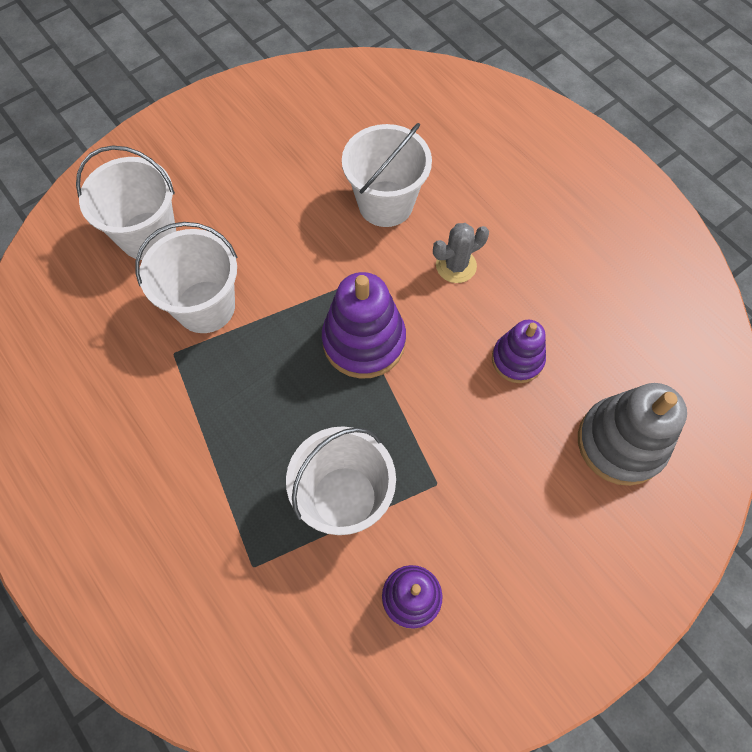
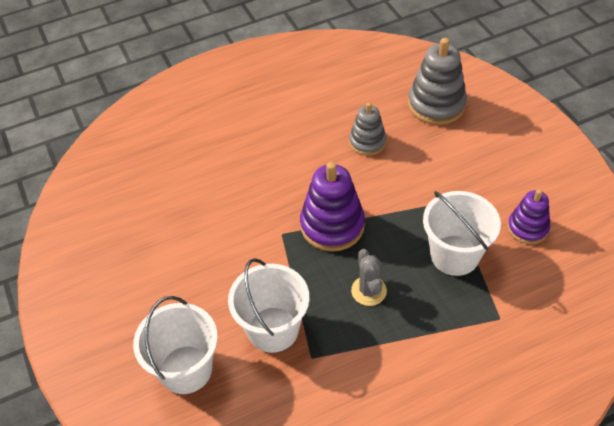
camera: 75 degrees left, 15 degrees down
white bucket [342,123,432,227] -> none
grey cactus [433,223,489,283] -> grey cactus moved to [351,249,387,306]
purple stacking toy [492,320,546,383] -> grey stacking toy [349,103,386,156]

